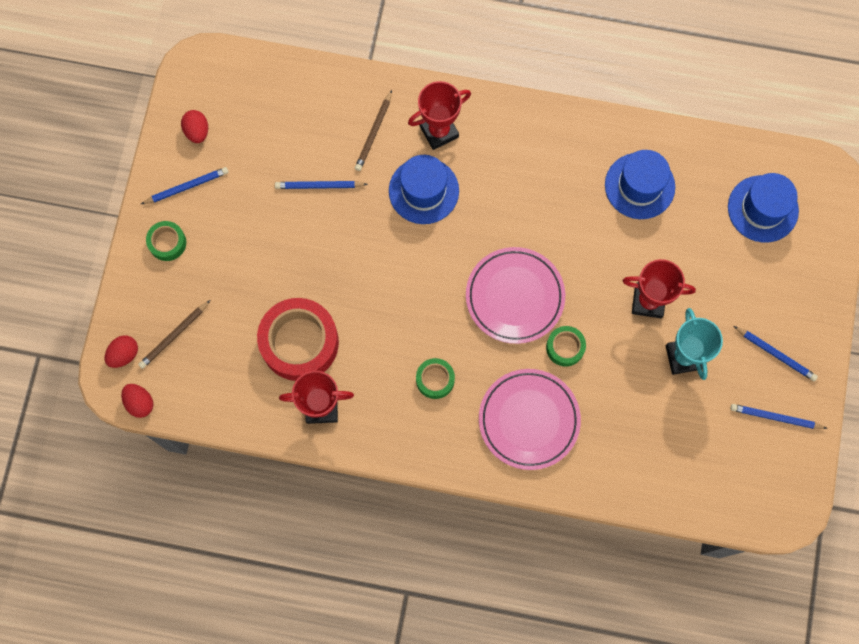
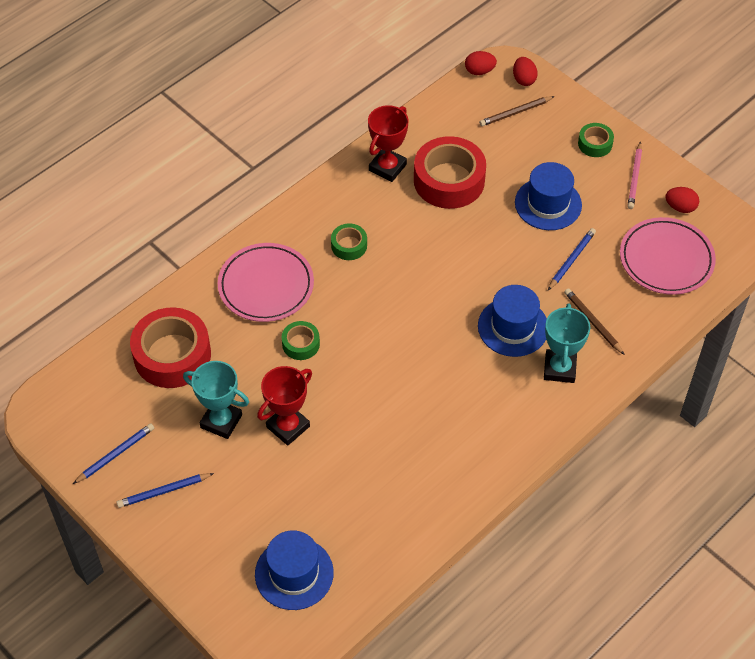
camera: 125 degrees right, 20 degrees down
brown pencil [138,300,210,369] -> brown pencil turned 105 degrees counterclockwise [479,96,555,126]
blue pencil [141,167,229,204] -> pink pencil [628,141,642,209]
red trophy [408,81,471,150] -> turquoise trophy [544,303,590,383]
pink plate [466,247,565,344] -> pink plate moved to [620,217,716,295]
blue hat [605,150,675,219] -> blue hat moved to [515,162,582,230]
none -> red tape [130,307,211,388]

